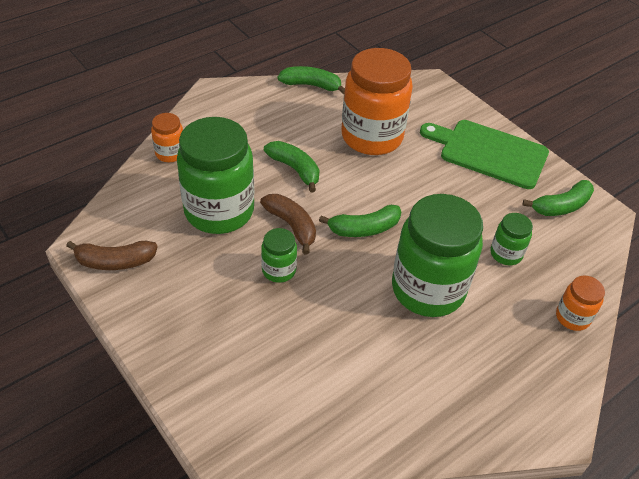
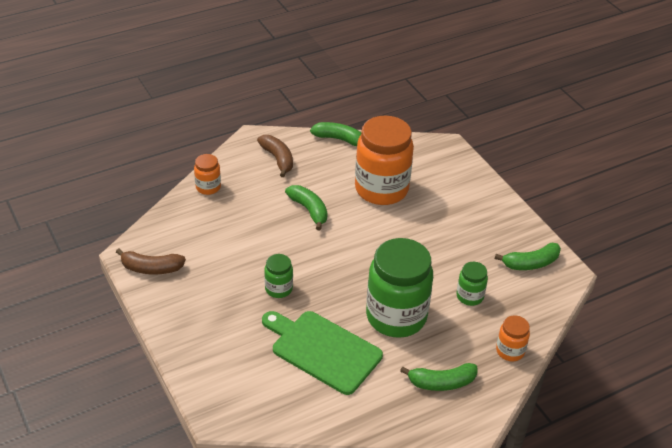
camera: 10 degrees right, 5 degrees down
green jar [177,117,254,234] -> none
brown banana [260,194,316,255] -> brown banana moved to [257,135,293,177]
green banana [319,205,401,237] -> green banana moved to [400,363,478,391]
green cutting board [420,120,549,189] -> green cutting board moved to [262,311,383,395]

